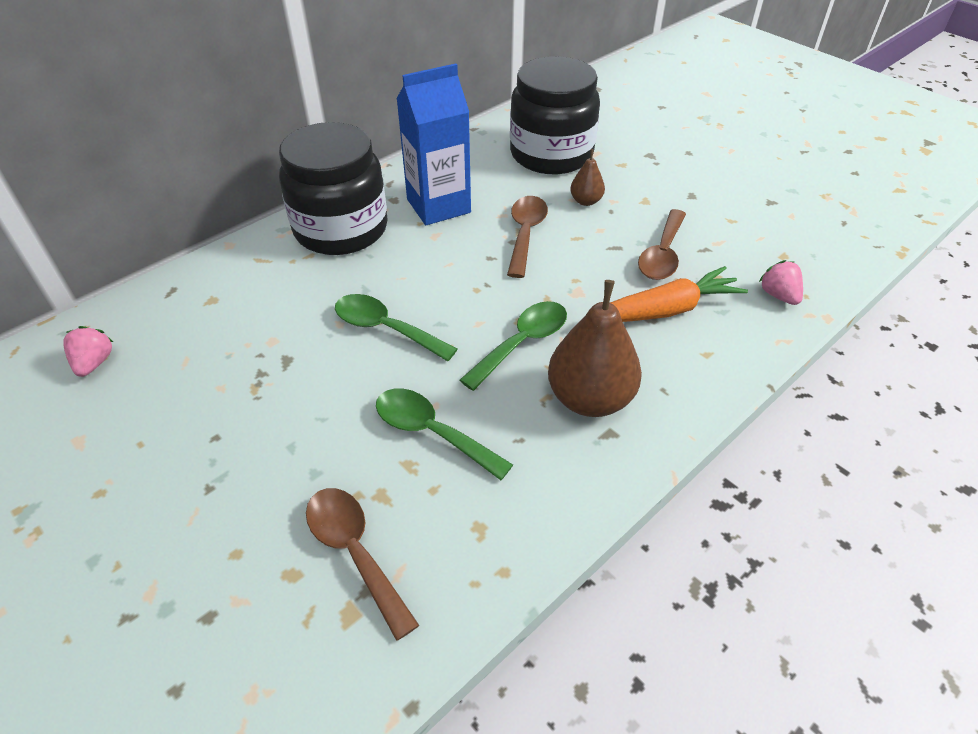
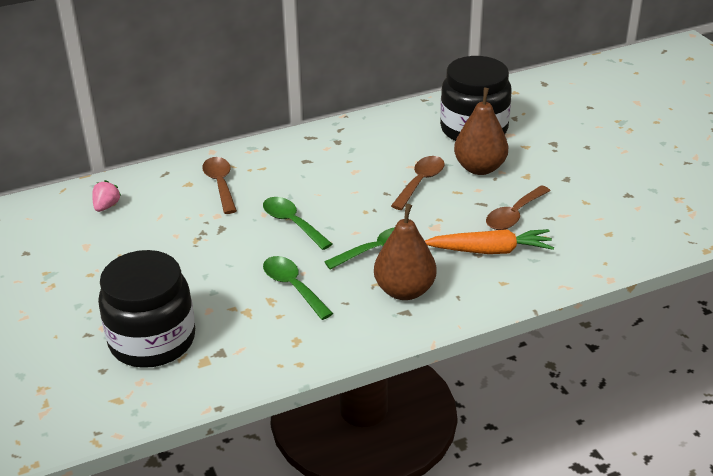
camera: 20 degrees right, 10 degrees down
black jar [279,122,388,255] -> black jar moved to [98,250,195,368]
brown spoon [306,488,419,641] -> brown spoon moved to [202,157,237,214]
blue carton [397,63,471,225] -> none
brown pear [570,149,605,206] -> brown pear [454,88,508,175], size x2.00
pink strawberry [759,260,803,305] -> none

